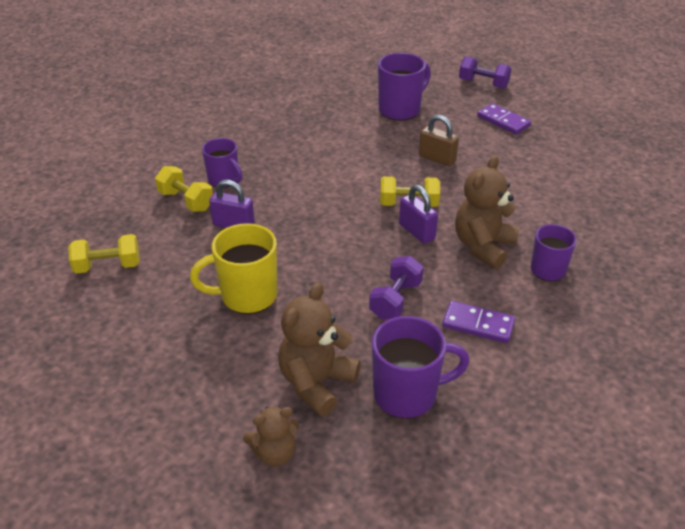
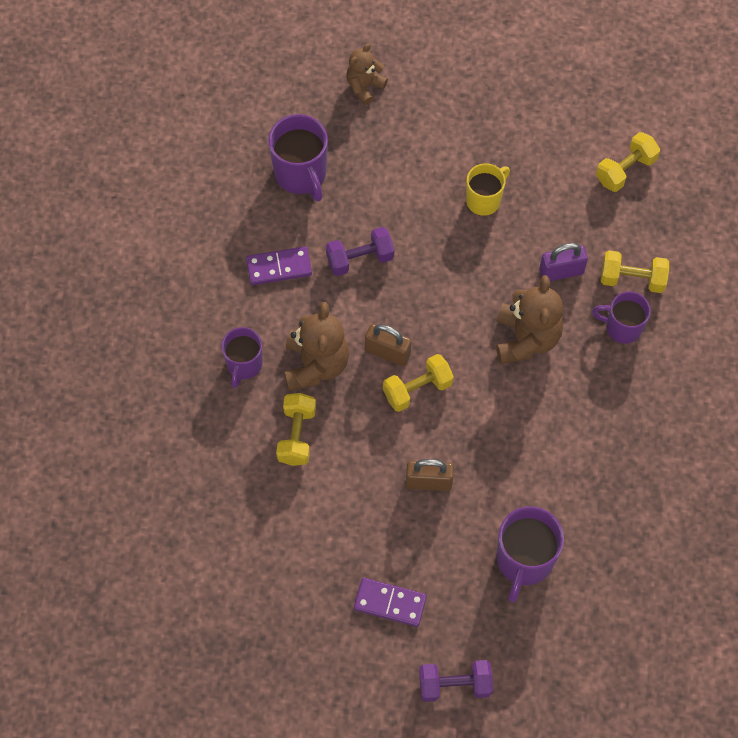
camera: 150 degrees right, 25 degrees up
yellow mug [190,223,277,314] -> yellow mug [466,163,510,216], size x0.66
brown teddy bear [278,282,361,416] -> brown teddy bear moved to [496,275,563,364]
purple dumbbell [369,256,424,320] -> purple dumbbell turned 75 degrees clockwise [326,227,394,276]
purple mug [372,316,470,419] -> purple mug turned 75 degrees counterclockwise [268,114,328,202]
purple padlock [399,185,438,244] -> brown padlock [365,324,411,366]
none -> yellow dumbbell [276,393,316,466]

